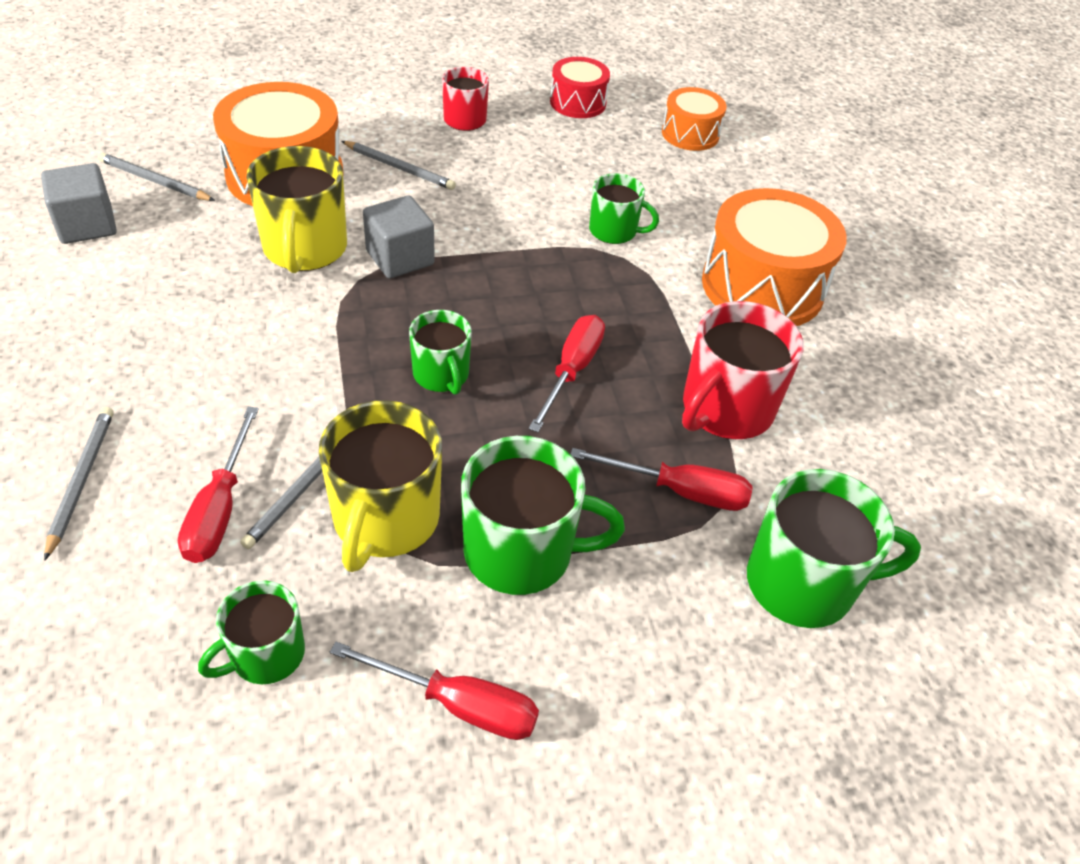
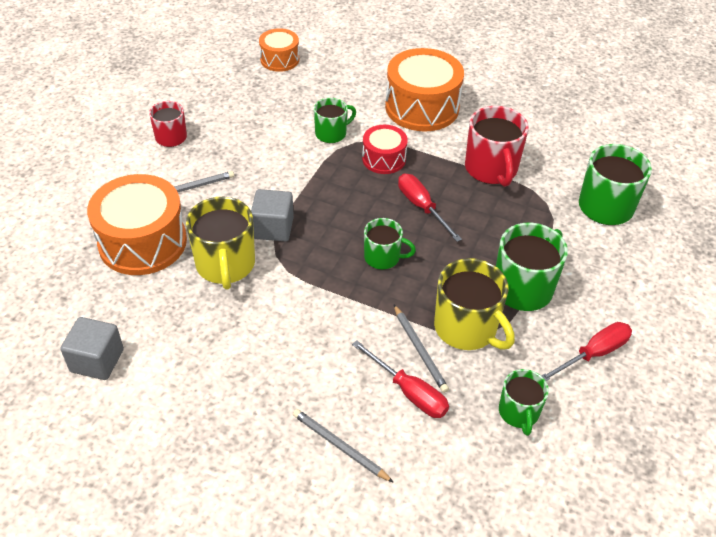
camera: 50 degrees left, 0 degrees up
grey pencil [98,153,215,201] -> none
yellow mug [246,146,347,273] -> yellow mug turned 45 degrees clockwise [186,197,255,290]
red drum [550,57,610,118] -> red drum moved to [362,125,408,174]
red screwdriver [570,448,753,511] -> none

